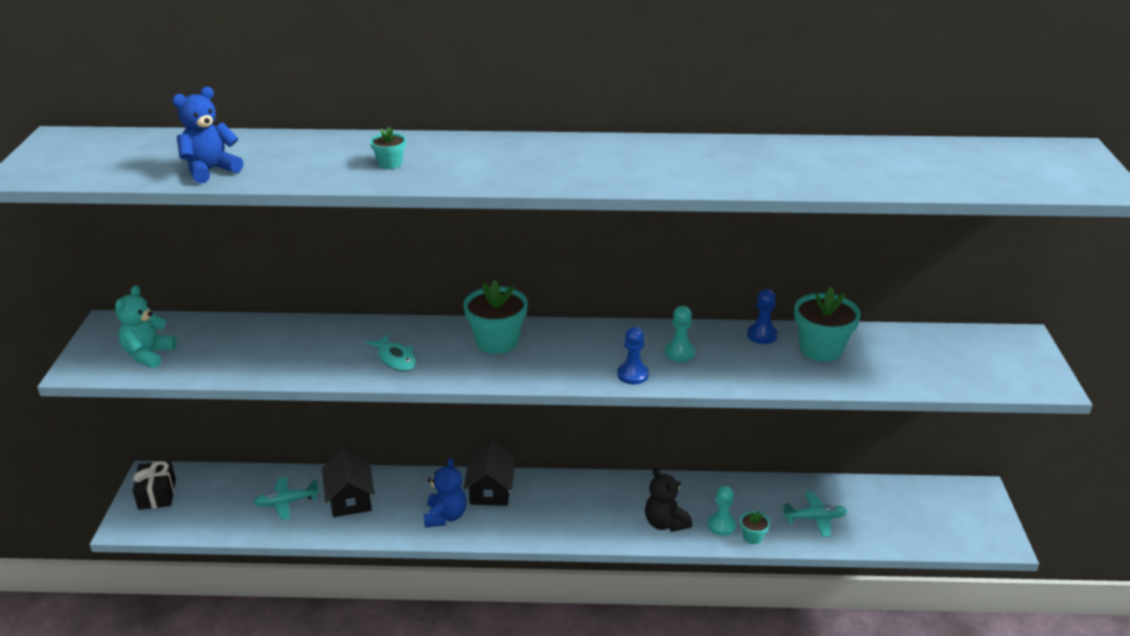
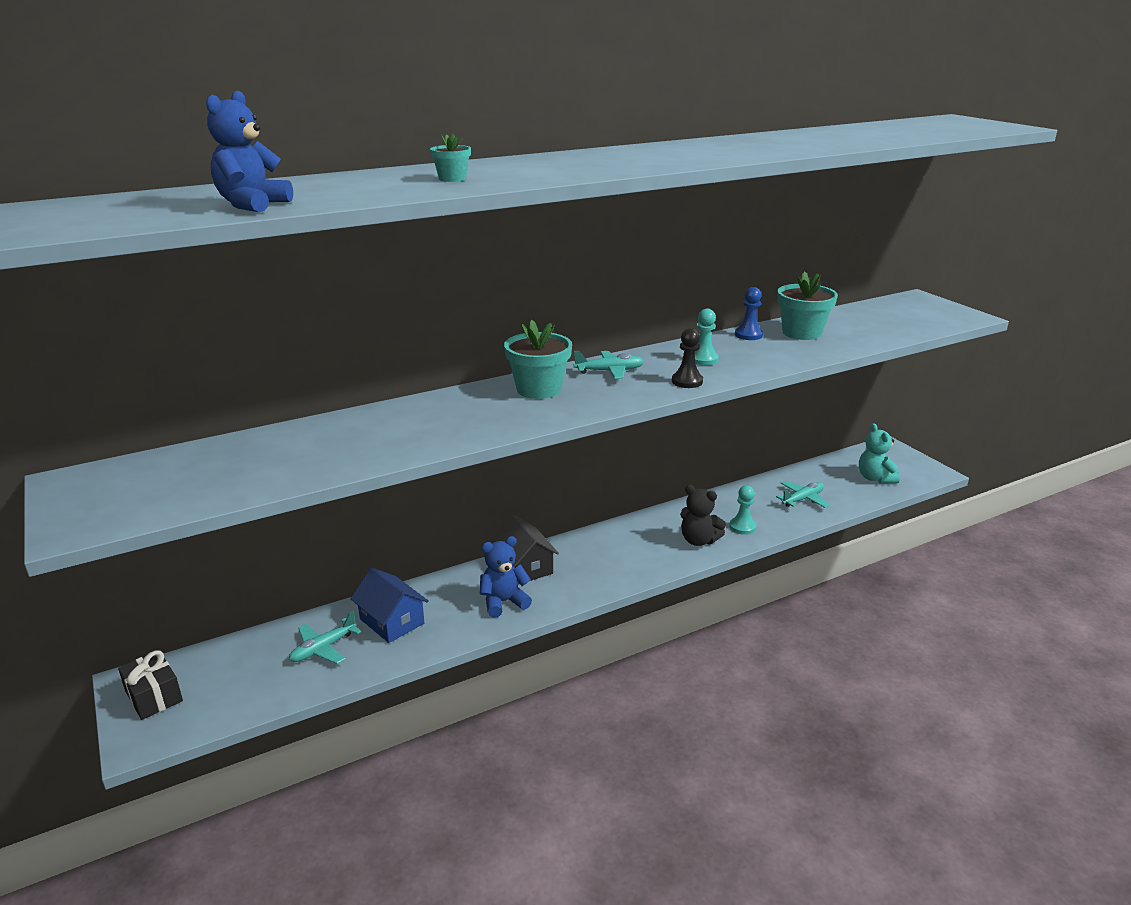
camera: 30 degrees left, 5 degrees down
turquoise teddy bear [115,285,177,368] -> turquoise teddy bear moved to [859,423,900,483]
black house [322,449,375,517] -> blue house [351,568,429,643]
turquoise fish [365,334,416,372] -> none
blue teddy bear [424,458,467,527] -> blue teddy bear turned 90 degrees counterclockwise [480,536,532,618]
blue pawn [617,327,649,384] -> black pawn [672,328,703,388]
turquoise flower pot [740,511,770,544] -> none
none -> turquoise plane [574,351,644,379]

